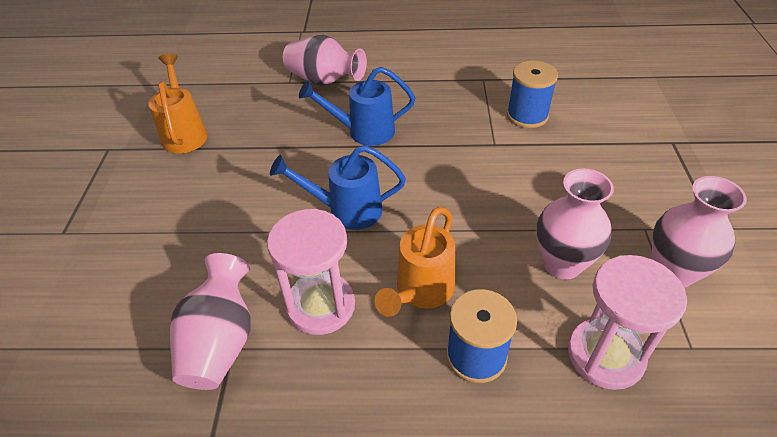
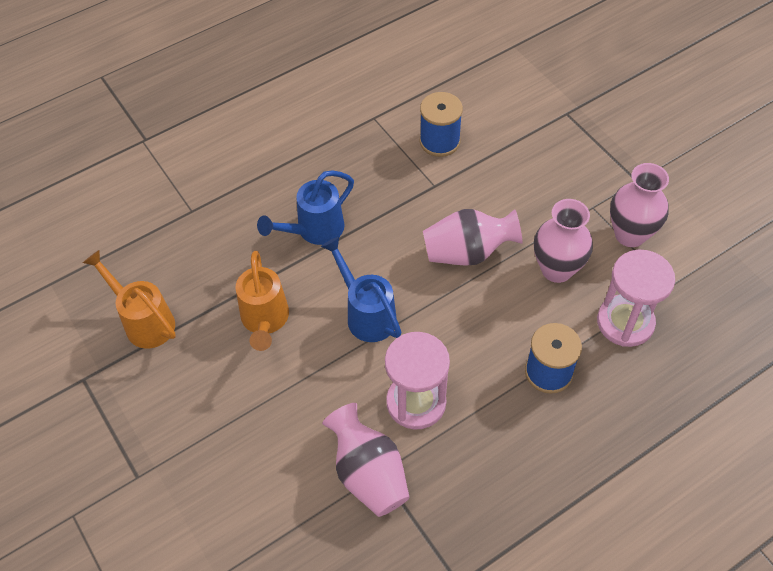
camera: 35 degrees left, 10 degrees up
blue watering can [270,145,406,230] -> blue watering can turned 90 degrees clockwise [321,237,402,342]
pink vase [283,35,367,86] -> pink vase moved to [423,209,522,266]
orange watering can [374,207,455,317] -> orange watering can moved to [235,251,289,351]

